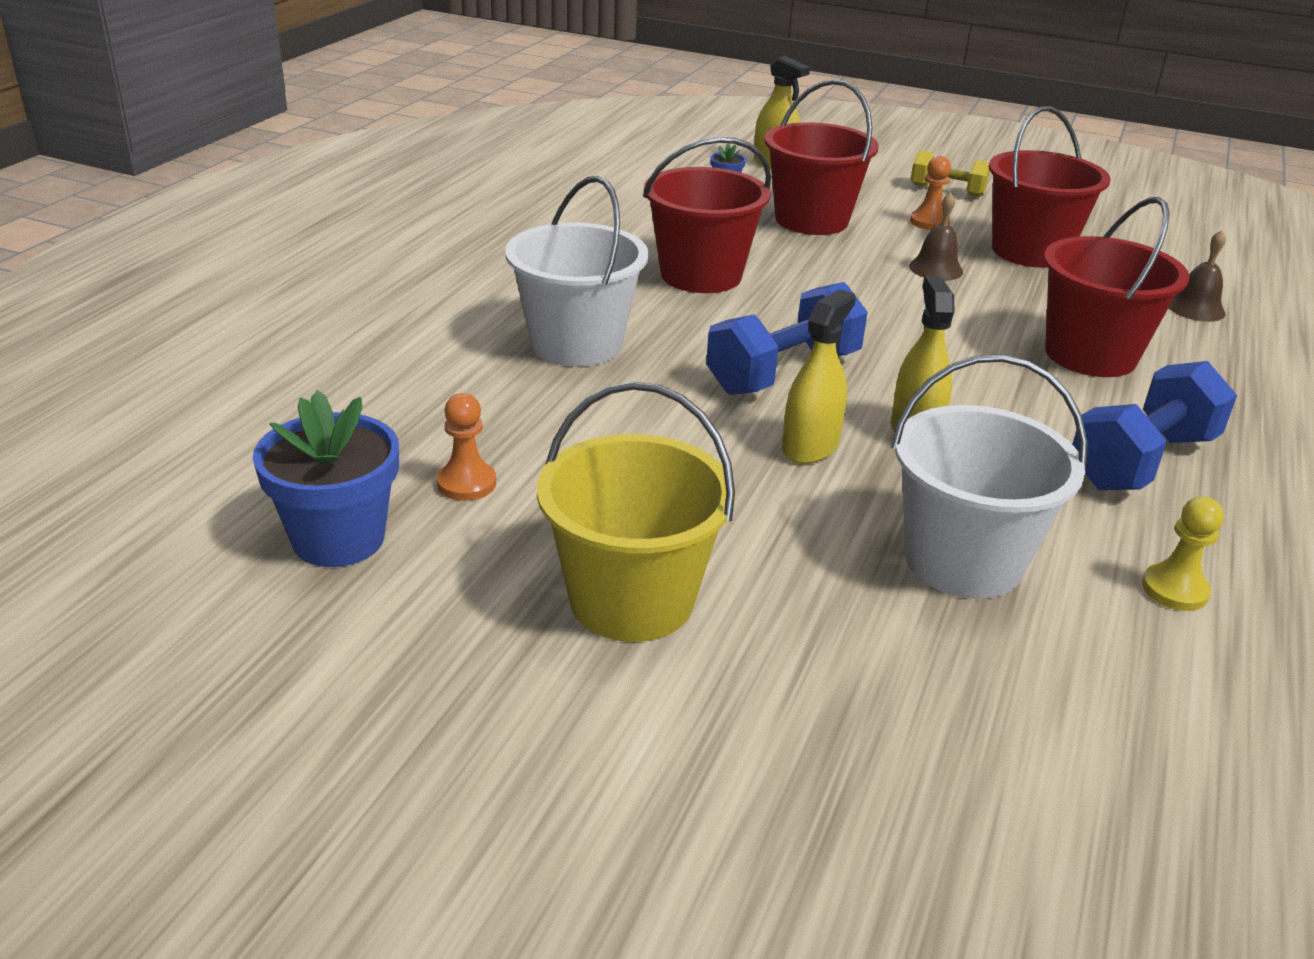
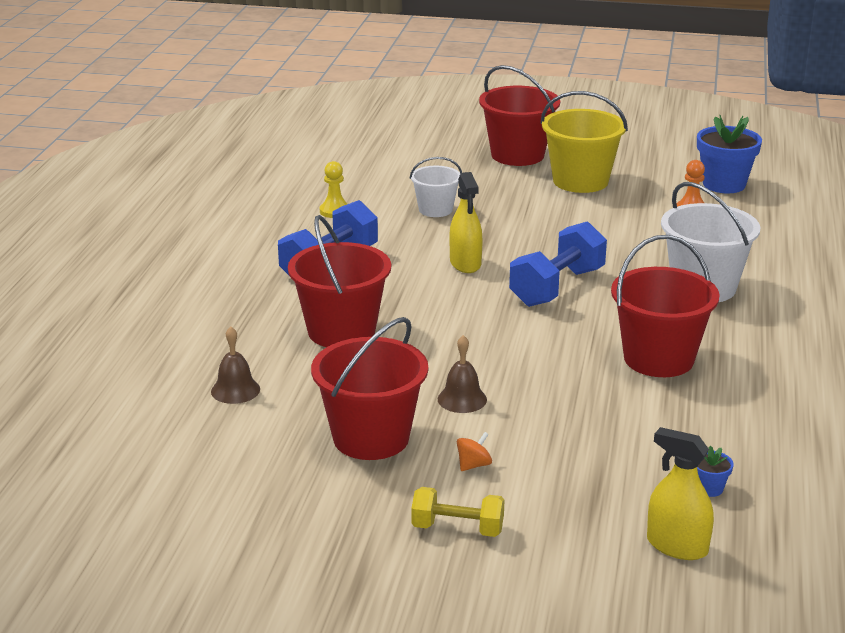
camera: 170 degrees right, 5 degrees down
red bucket [764,79,879,235] -> red bucket moved to [479,65,560,166]
yellow spray bottle [782,289,856,464] -> none
white bucket [891,354,1088,599] -> white bucket [410,157,462,217], size x0.59
orange pawn [910,156,951,230] -> orange spinning top [457,432,492,471]

